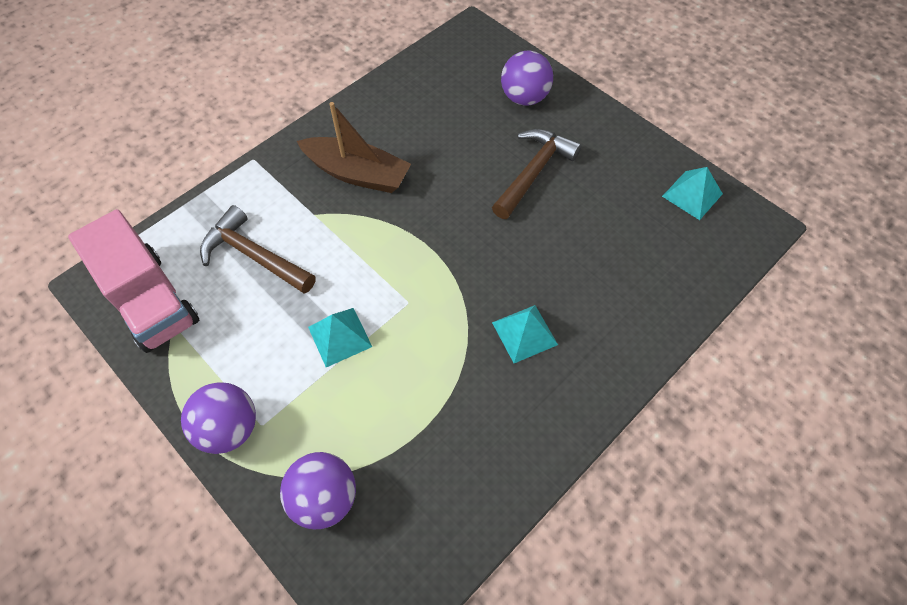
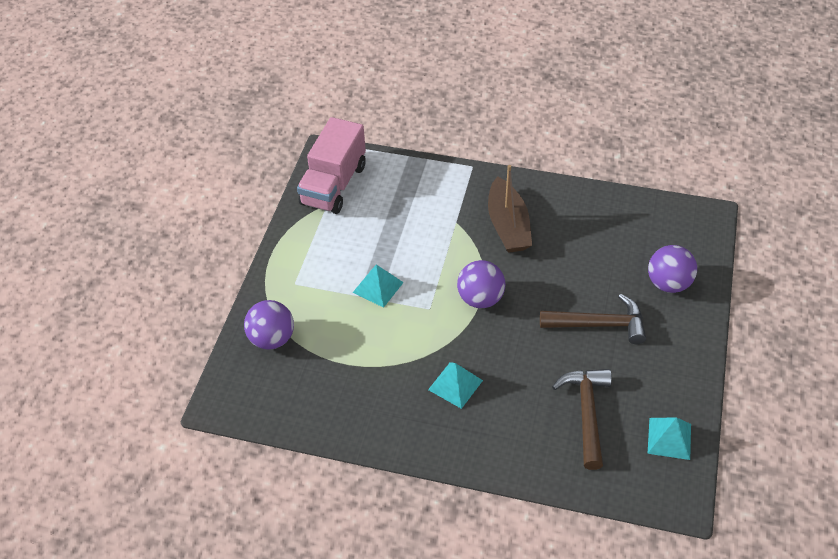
camera: 60 degrees right, 10 degrees down
purple ball [181,382,256,454] -> purple ball moved to [457,260,506,308]
brown hammer [200,205,316,294] -> brown hammer moved to [552,369,612,470]

